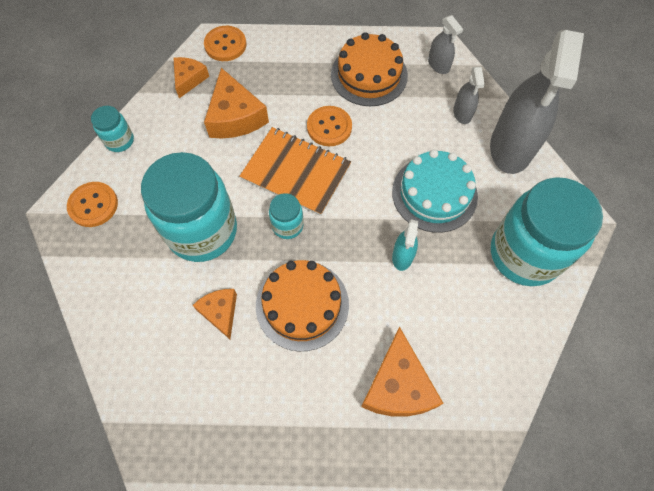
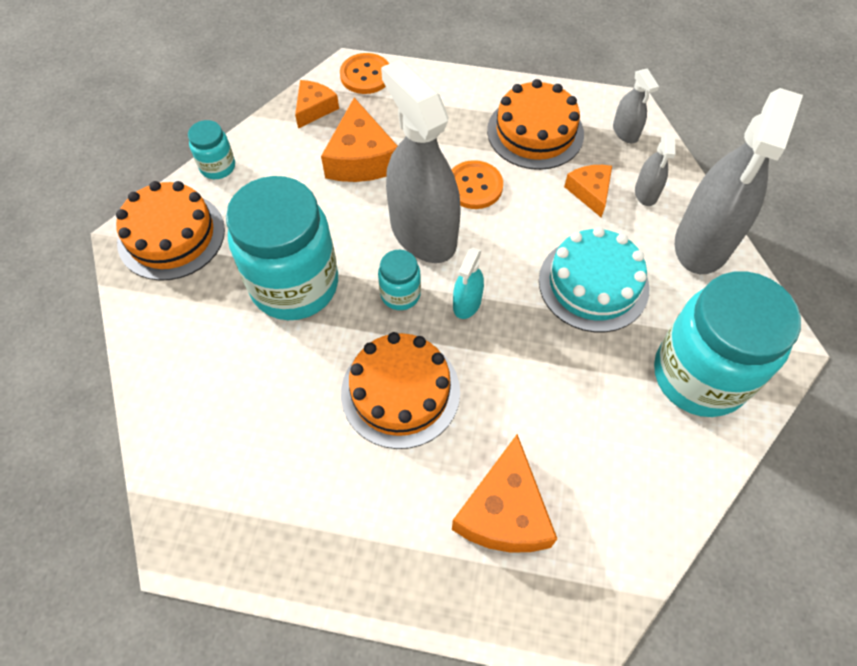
camera: 10 degrees right, 5 degrees down
orange button [67,182,118,227] -> orange cake [116,181,225,281]
orange cheese [193,289,237,339] -> orange cheese moved to [564,165,612,217]
orange notebook [239,127,351,216] -> grey spray bottle [381,59,461,263]
turquoise spray bottle [392,219,418,271] -> turquoise spray bottle moved to [453,248,484,319]

